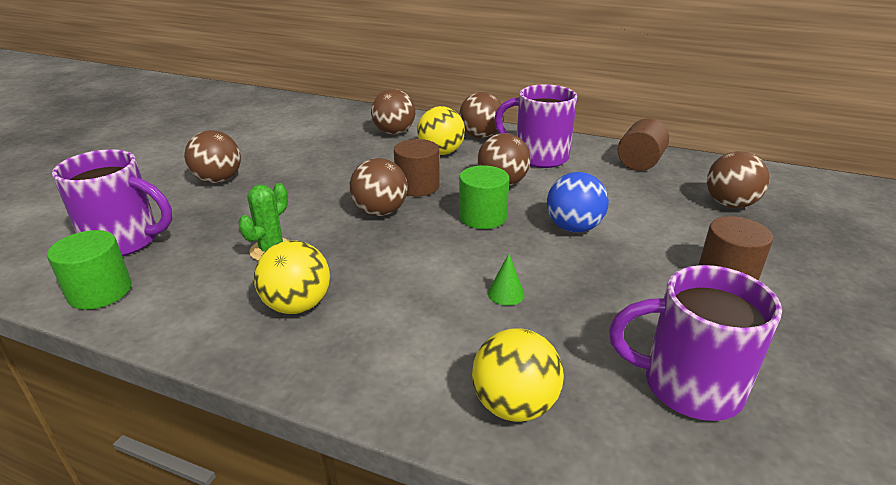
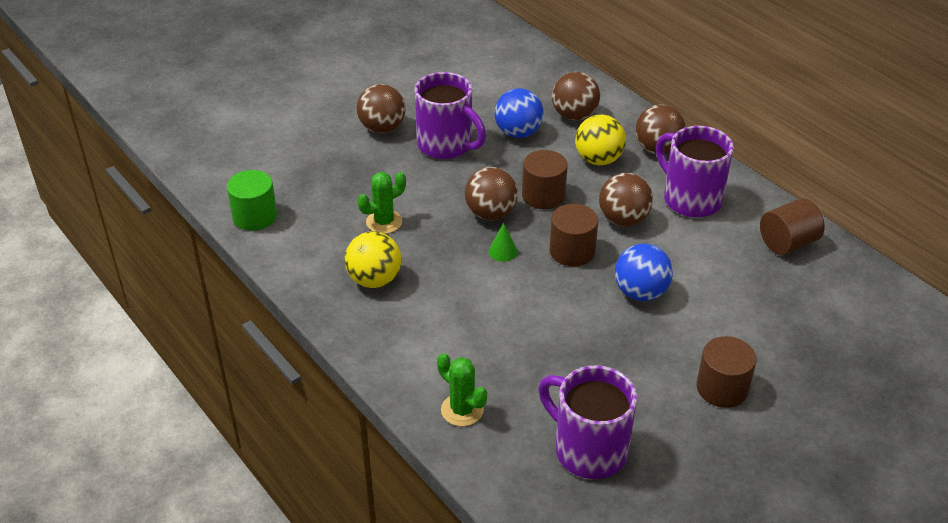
camera: 30 degrees right, 10 degrees up
purple mug [52,149,172,256] -> purple mug moved to [414,72,486,159]
green cylinder [459,165,509,229] -> brown cylinder [549,204,598,266]
yellow ball [472,329,564,422] -> green cactus [437,353,487,426]
green cone [488,254,525,306] -> green cone moved to [489,223,517,262]
brown ball [707,151,770,208] -> none
none -> blue ball [494,88,543,138]

